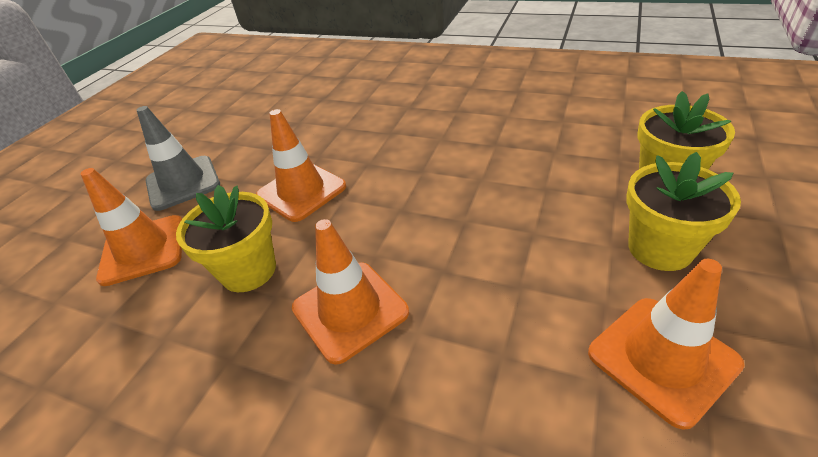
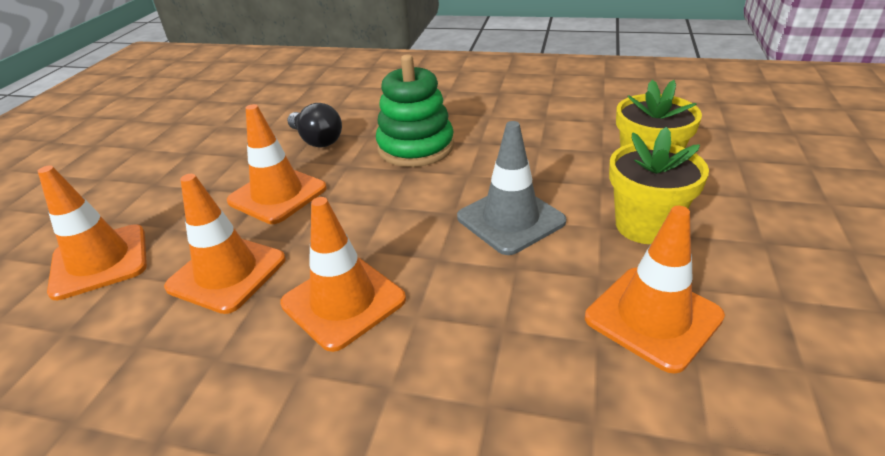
camera: 10 degrees left, 5 degrees down
grey traffic cone [137,106,220,211] -> grey traffic cone moved to [457,121,566,255]
yellow flower pot [176,185,276,292] -> orange traffic cone [164,174,286,314]
none -> black light bulb [287,103,342,147]
none -> green stacking toy [376,54,454,167]

